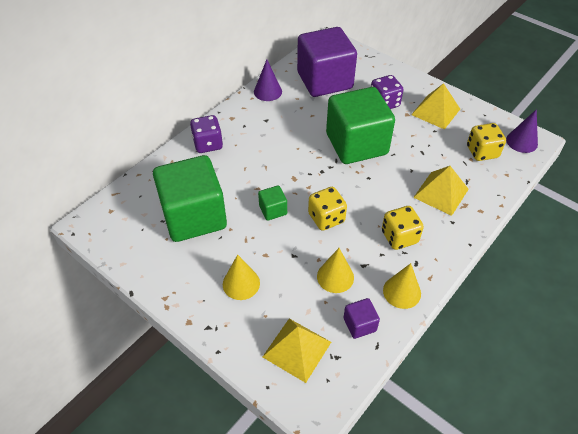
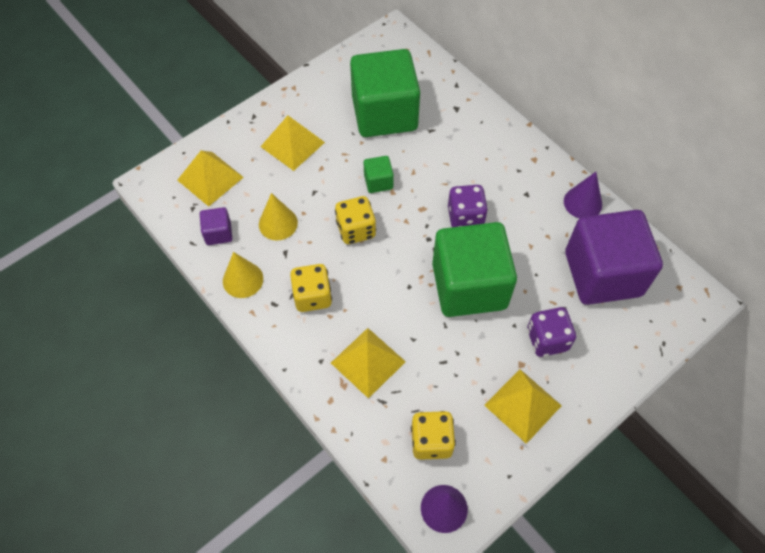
camera: 100 degrees right, 10 degrees up
purple dice [190,115,223,153] -> purple dice moved to [448,185,488,227]
yellow cone [223,255,260,300] -> yellow pyramid [260,115,325,171]

